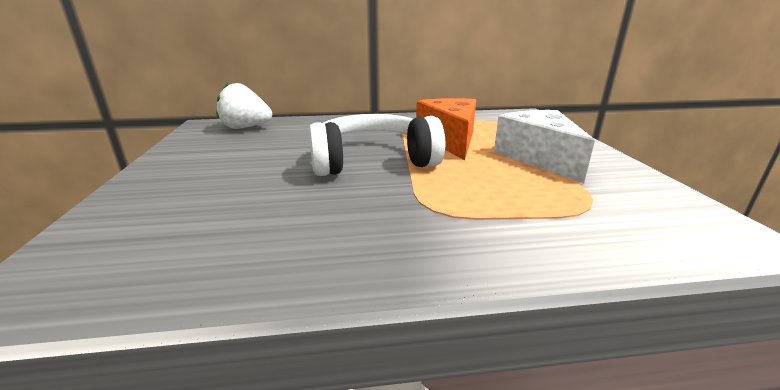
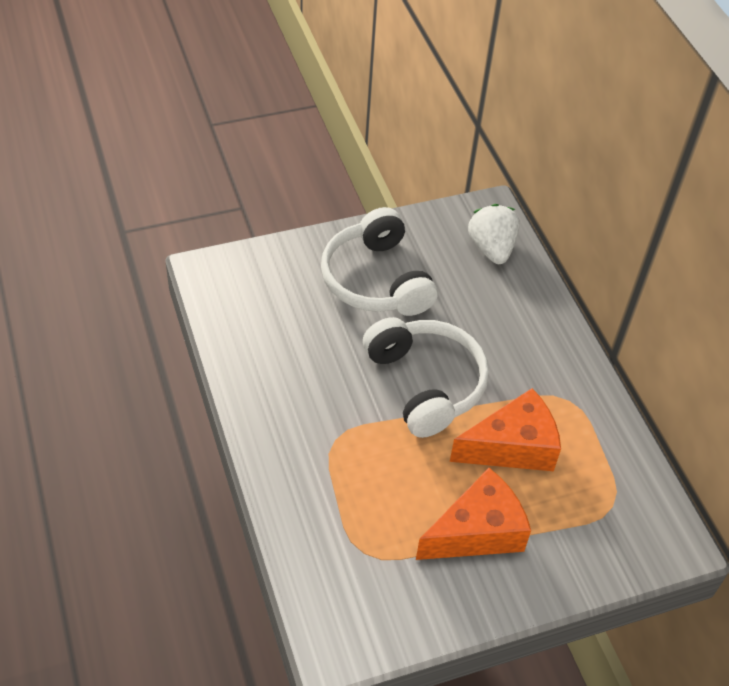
camera: 75 degrees right, 25 degrees up
white cheese [494,110,595,183] -> orange cheese [416,468,531,560]
none -> white headphones [321,207,438,316]

